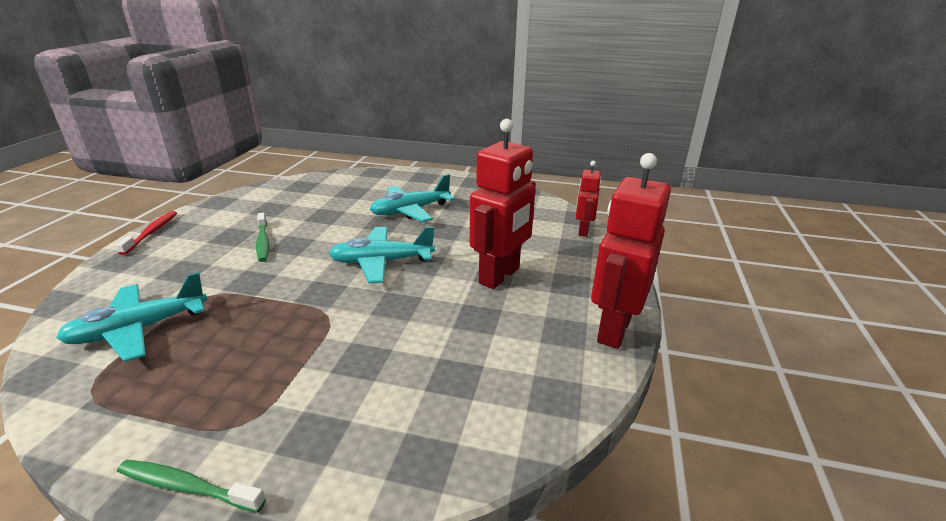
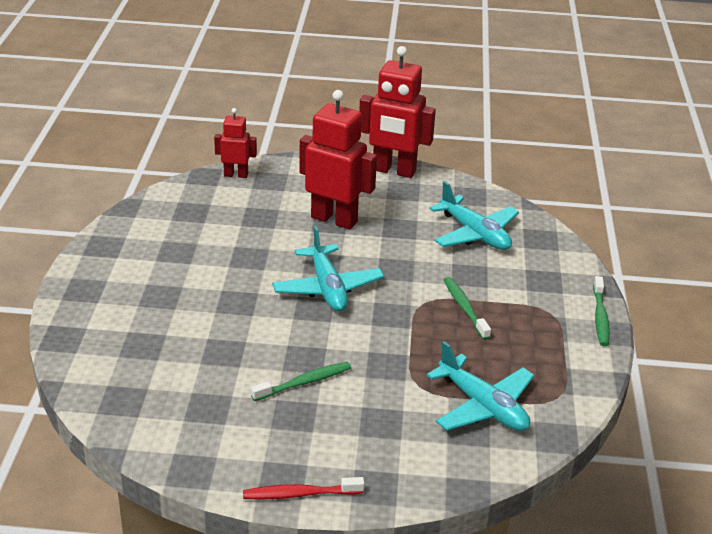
camera: 100 degrees left, 5 degrees up
turquoise plane [370,174,455,222] -> turquoise plane moved to [429,181,519,250]
none -> green toothbrush [443,277,491,340]

